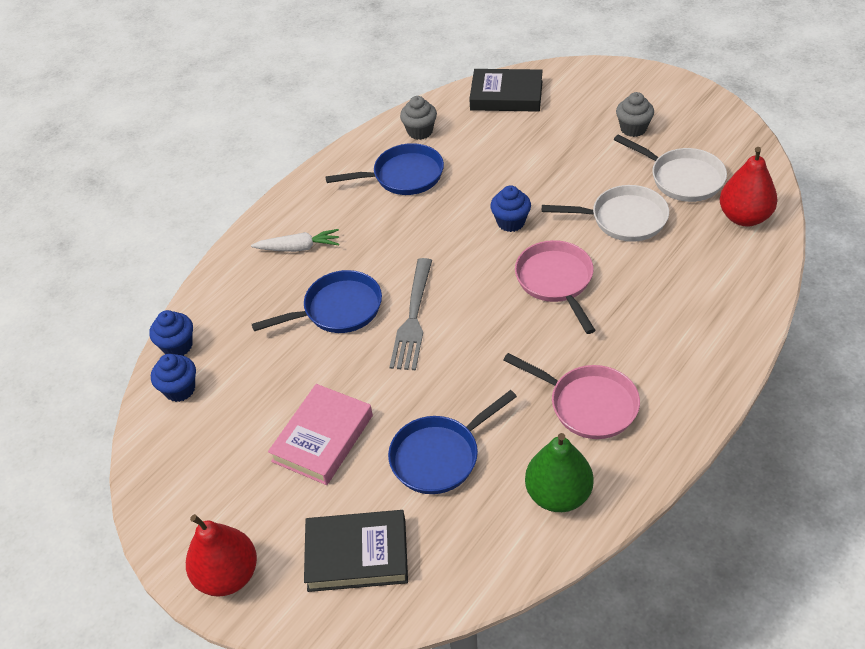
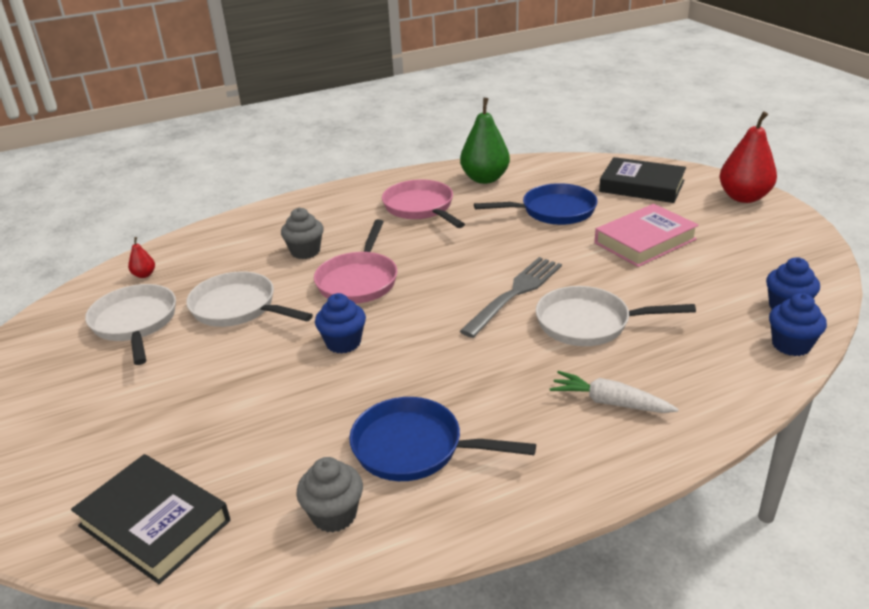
camera: 155 degrees left, 15 degrees down
blue pan [252,270,382,333] -> white pan [536,286,696,346]
grey cupcake [616,92,654,137] -> grey cupcake moved to [281,208,324,259]
red pear [720,147,778,227] -> red pear [128,237,155,278], size x0.44

